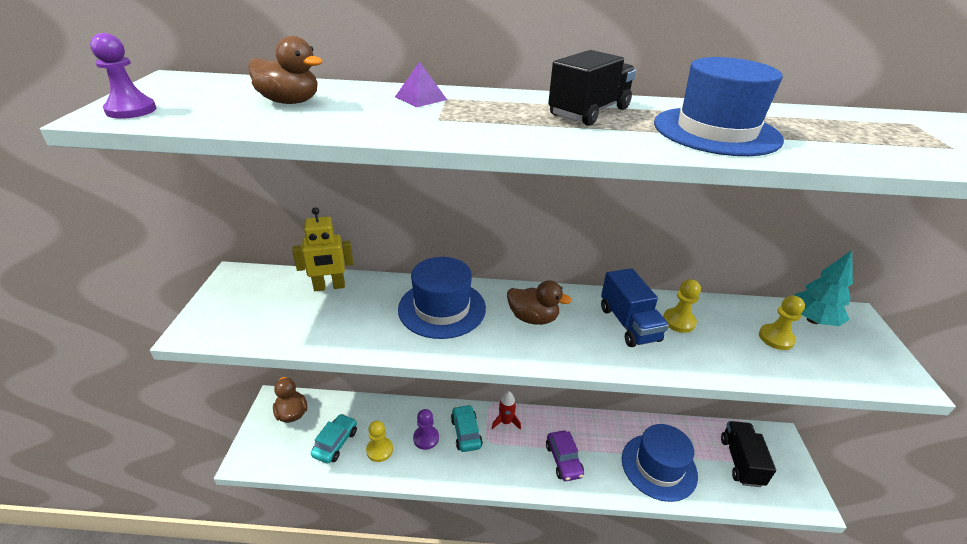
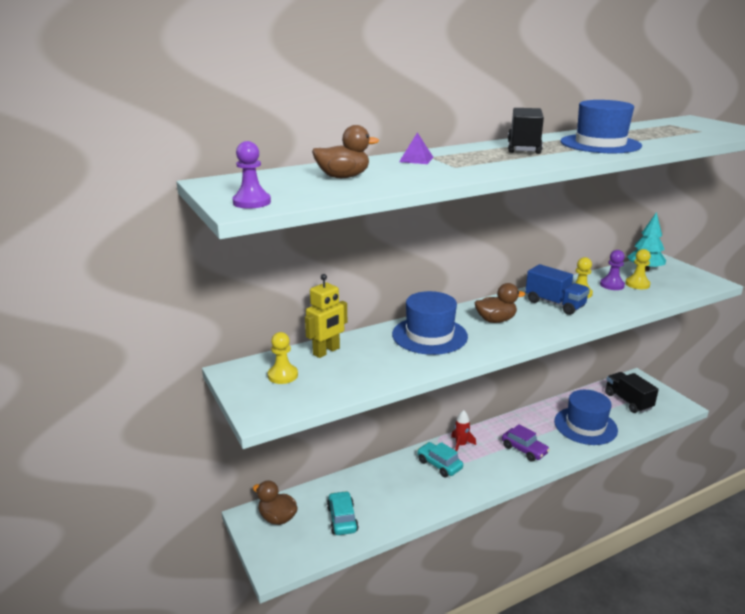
camera: 30 degrees left, 10 degrees down
yellow pawn [366,421,393,462] -> yellow pawn moved to [268,332,298,384]
purple pawn [413,409,439,450] -> purple pawn moved to [600,250,625,290]

